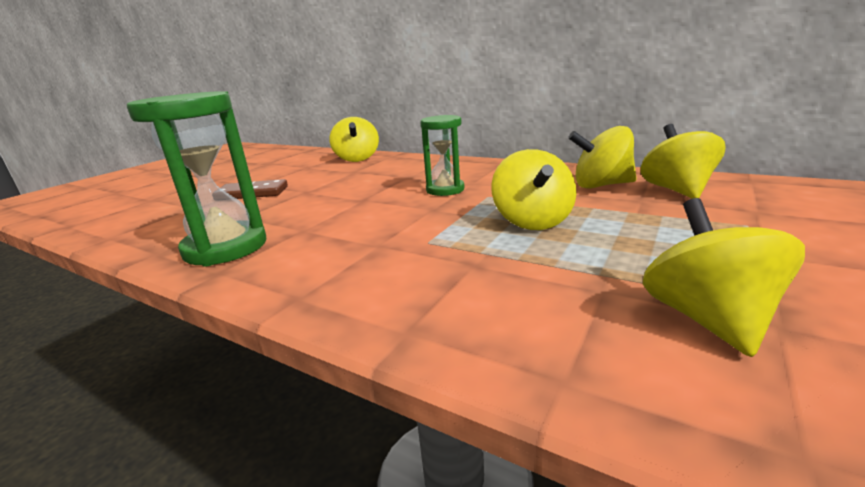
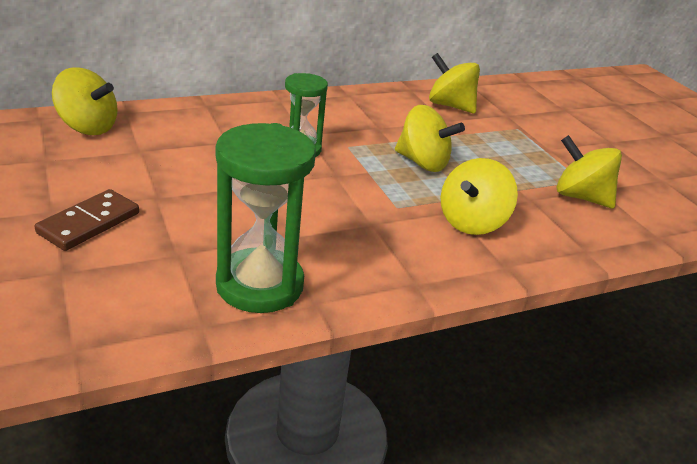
camera: 60 degrees left, 10 degrees up
yellow spinning top [568,126,637,189] -> yellow spinning top moved to [441,158,518,235]

